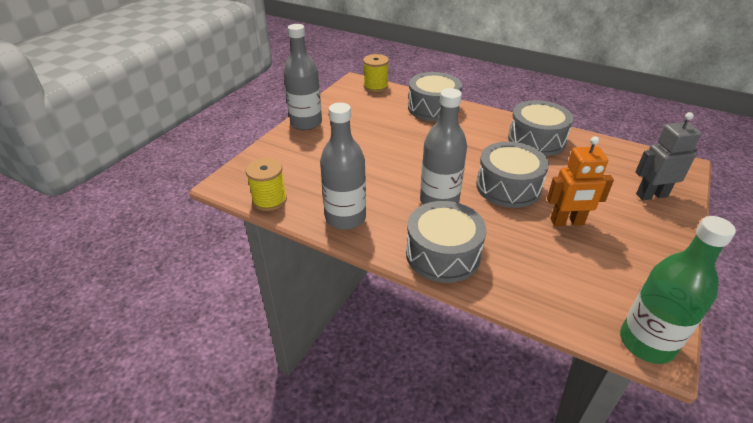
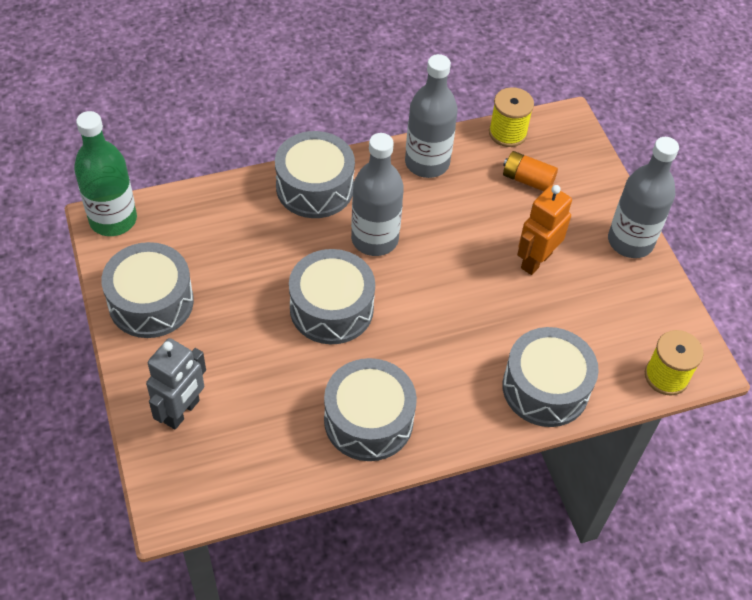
camera: 130 degrees right, 15 degrees up
orange robot [547,136,614,226] -> orange robot moved to [517,185,572,275]
none -> grey drum [101,242,194,338]
none -> orange battery [503,151,558,191]

